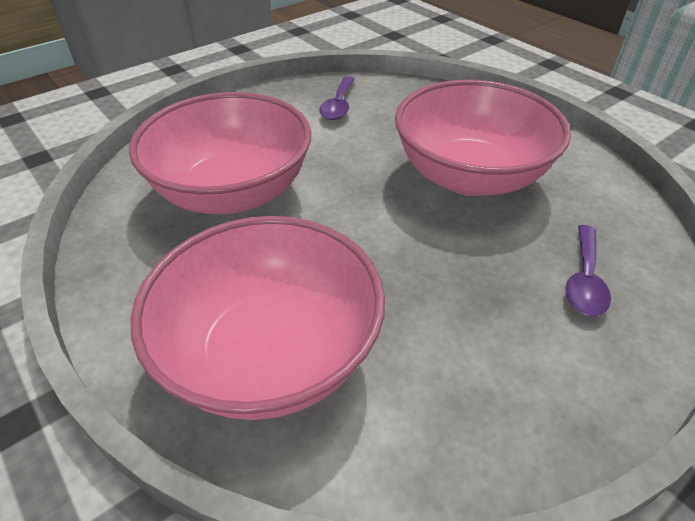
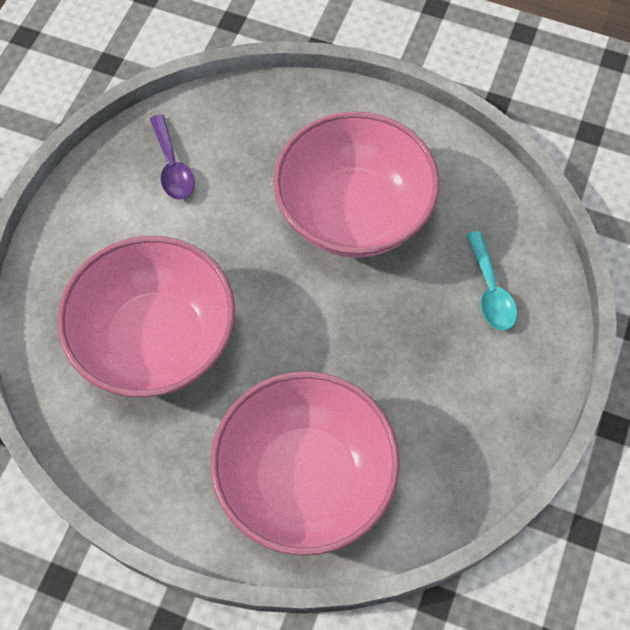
camera: 30 degrees left, 20 degrees up
purple spoon [565,225,611,316] -> turquoise spoon [467,231,517,330]

